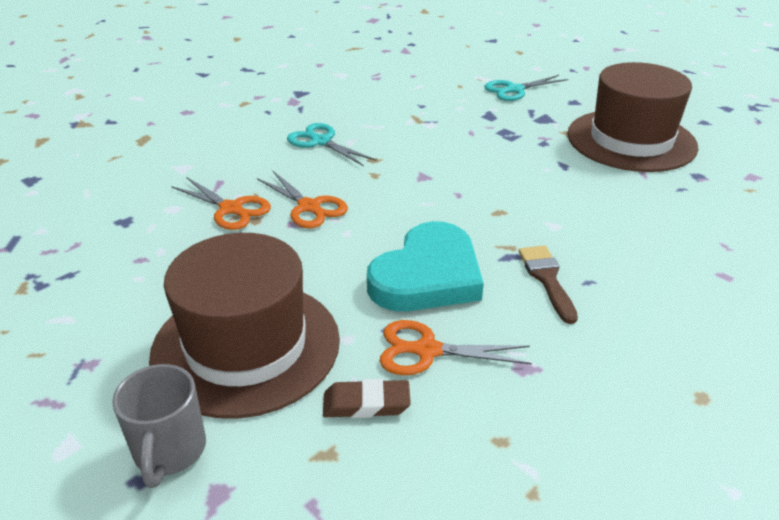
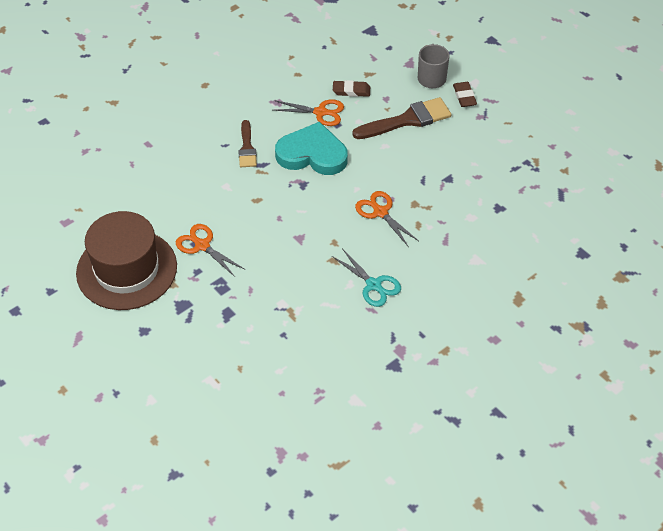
camera: 175 degrees left, 15 degrees up
brown hat [149,233,340,419] -> brown brush [352,97,451,139]
orange scissors [171,177,271,230] -> orange scissors moved to [176,224,244,277]
turquoise heart [367,221,484,311] -> turquoise heart turned 60 degrees clockwise [275,122,348,175]
turquoise scissors [484,75,569,101] -> none
none -> brown eraser [453,82,477,107]

